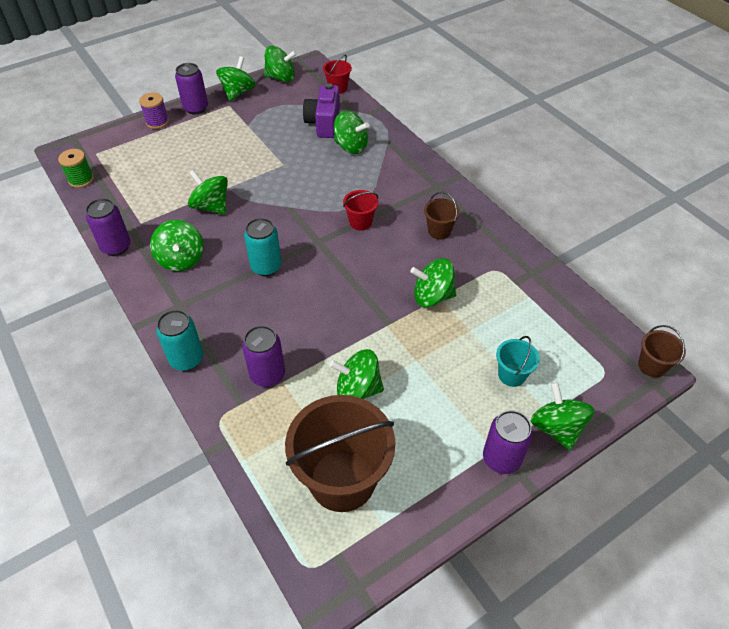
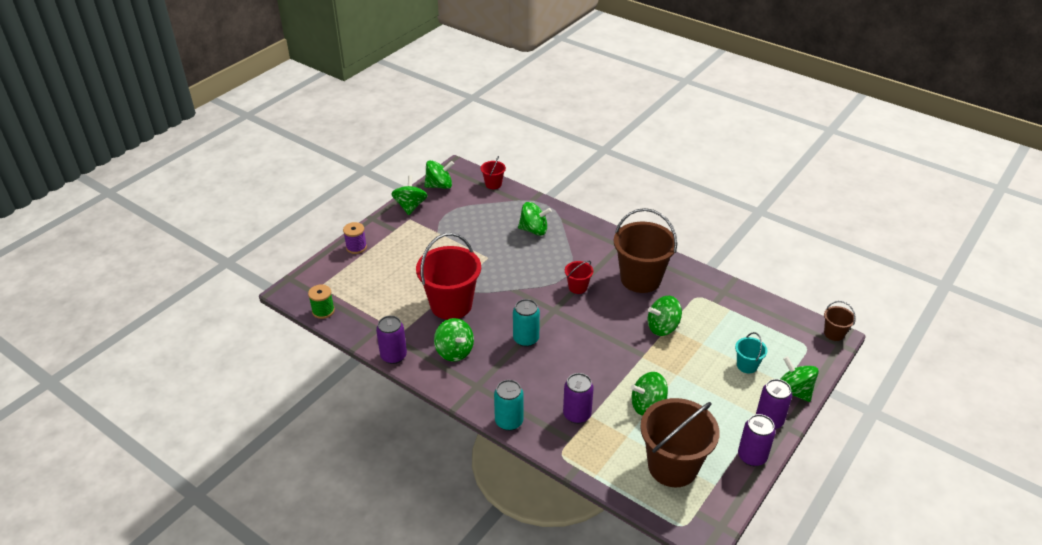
camera: 20 degrees left, 10 degrees down
purple can [175,63,208,114] -> purple can moved to [738,414,775,466]
green spinning top [188,170,228,215] -> red bucket [416,233,481,320]
purple camera [303,83,340,138] -> none
brown bucket [424,192,460,239] -> brown bucket [614,208,677,293], size x2.17

